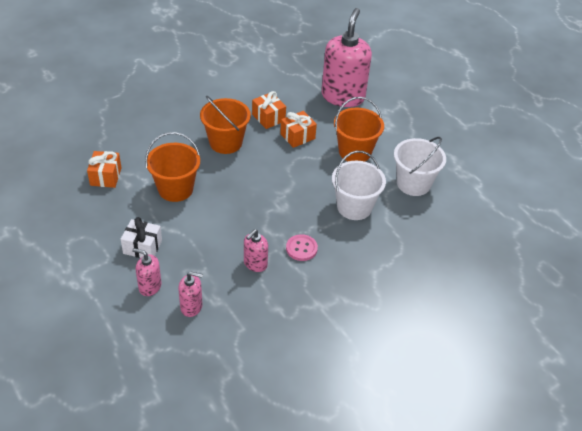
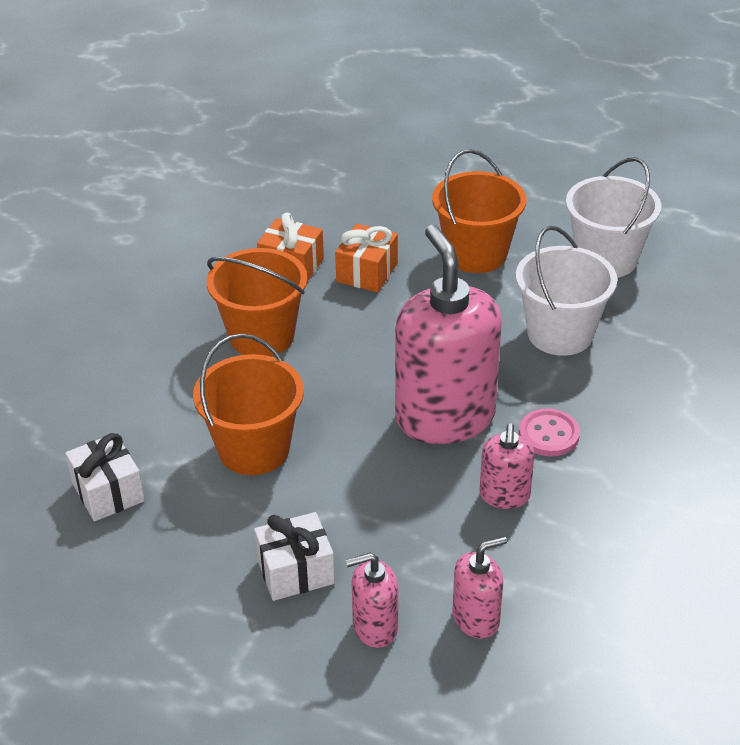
camera: 30 degrees left, 5 degrees down
orange gift [87,151,121,188] -> white gift [65,433,145,521]
pink soap dispenser [321,8,372,107] -> pink soap dispenser moved to [395,225,502,444]

